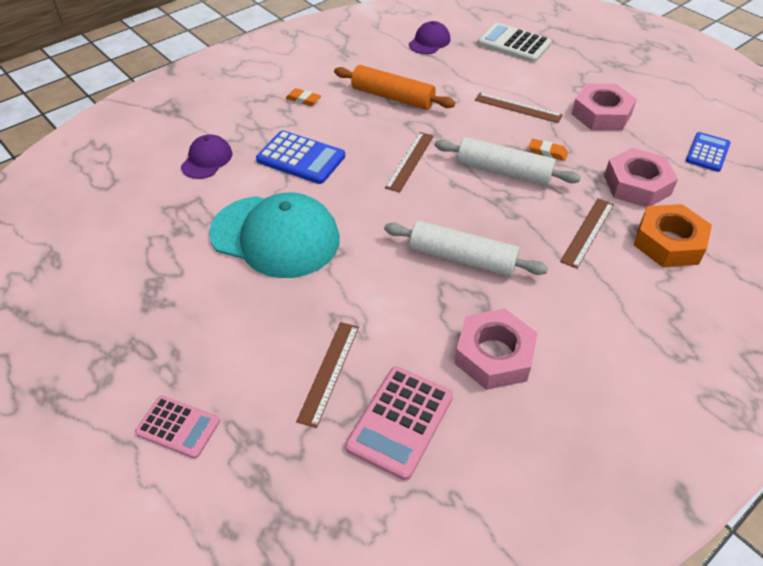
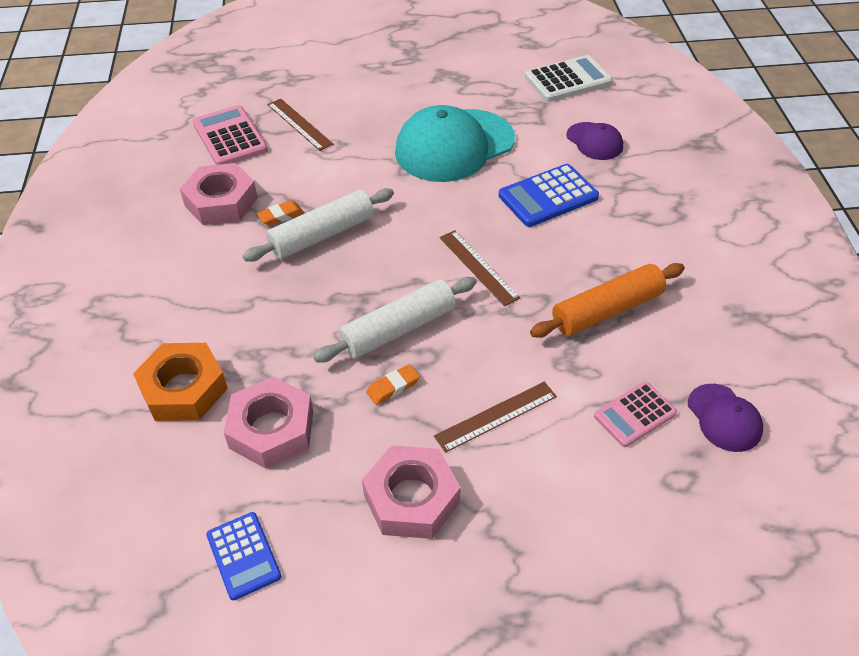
camera: 125 degrees right, 0 degrees up
pink calculator [135,396,220,459] -> pink calculator moved to [594,382,677,447]
orange eraser [285,88,321,106] -> orange eraser moved to [257,200,304,226]
white calculator [477,23,552,63] -> white calculator moved to [525,55,612,102]
brown ruler [560,198,614,269] -> none

